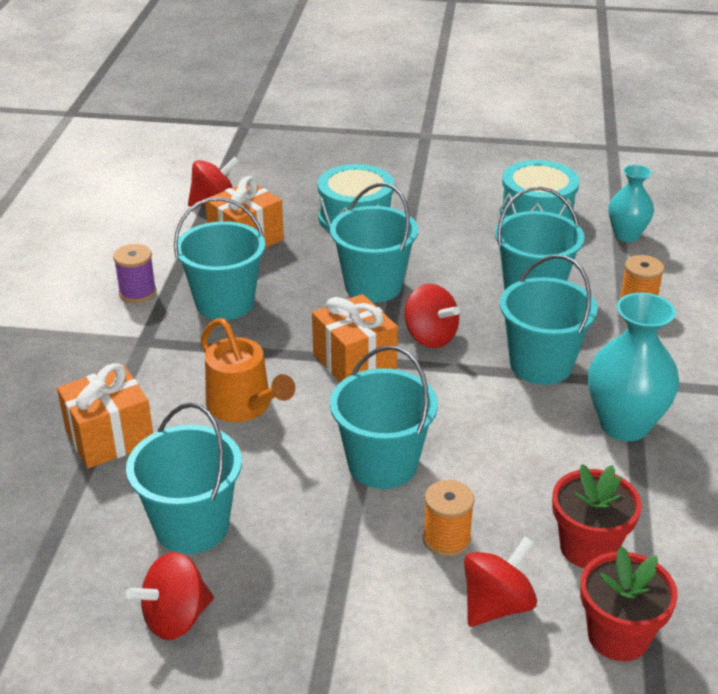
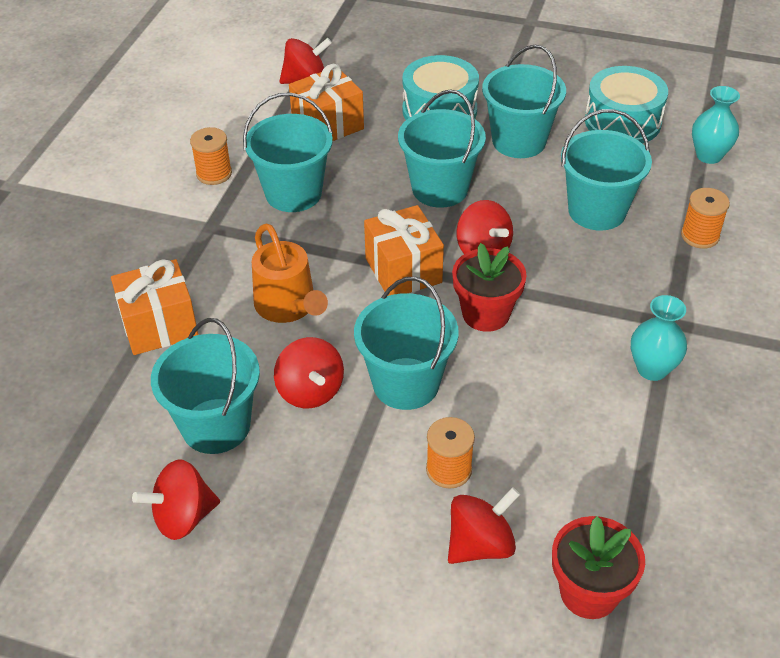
camera: 10 degrees right, 10 degrees up
purple spool [113,244,156,303] -> orange spool [190,127,232,185]
turquoise bucket [500,255,597,385] -> turquoise bucket moved to [482,45,566,158]
red flower pot [552,464,642,568] -> red flower pot moved to [452,243,527,332]
turquoise vase [588,293,679,441] -> turquoise vase [631,295,687,381], size x0.63
none -> red spinning top [274,337,344,408]

